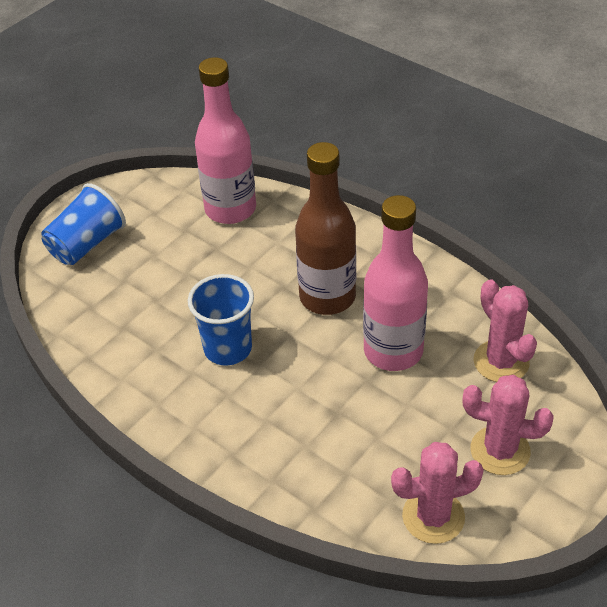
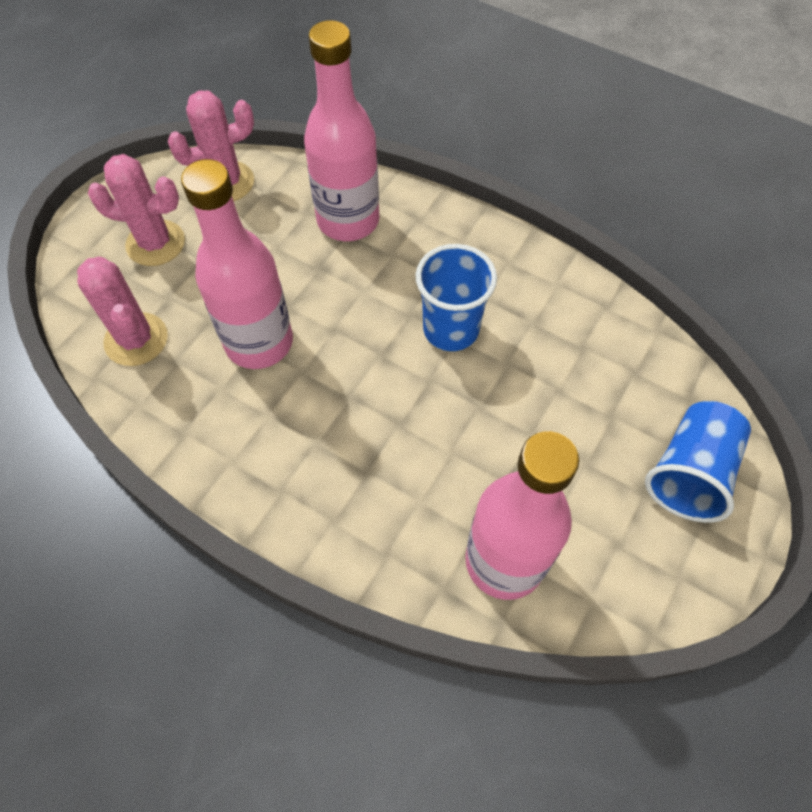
camera: 170 degrees right, 15 degrees up
brown bottle [295,142,356,315] -> none
none -> pink bottle [304,20,379,241]

